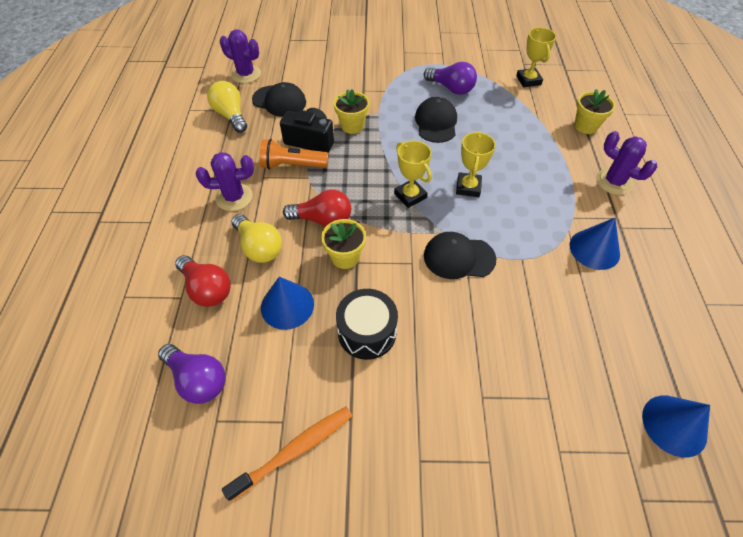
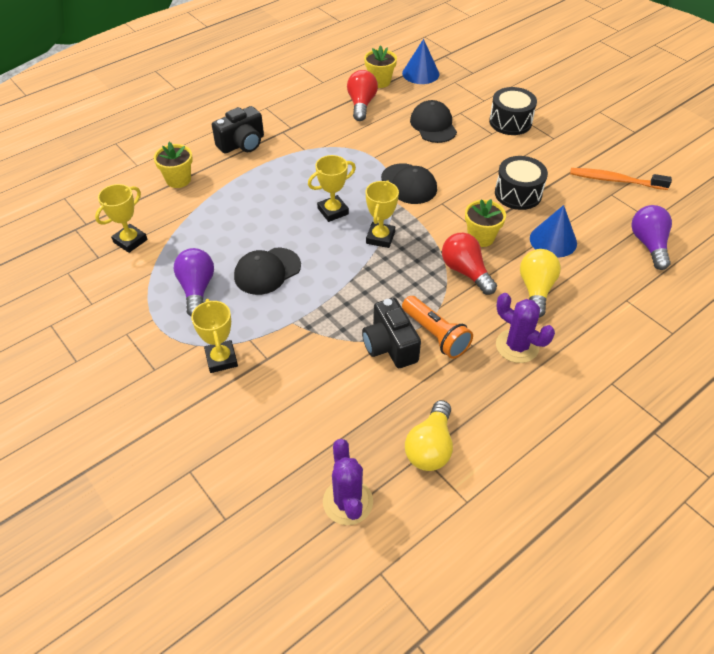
camera: 130 degrees left, 5 degrees down
red light bulb [175,255,231,307] -> red light bulb moved to [347,70,378,121]
black cap [252,82,306,117] -> black cap moved to [410,100,457,143]
yellow flower pot [334,89,369,134] -> yellow flower pot moved to [364,45,397,88]
blue cone [570,218,620,270] -> none
purple cactus [596,131,657,195] -> black camera [212,106,264,154]
none -> yellow trophy [191,299,238,373]
none -> black drum [489,87,537,135]

